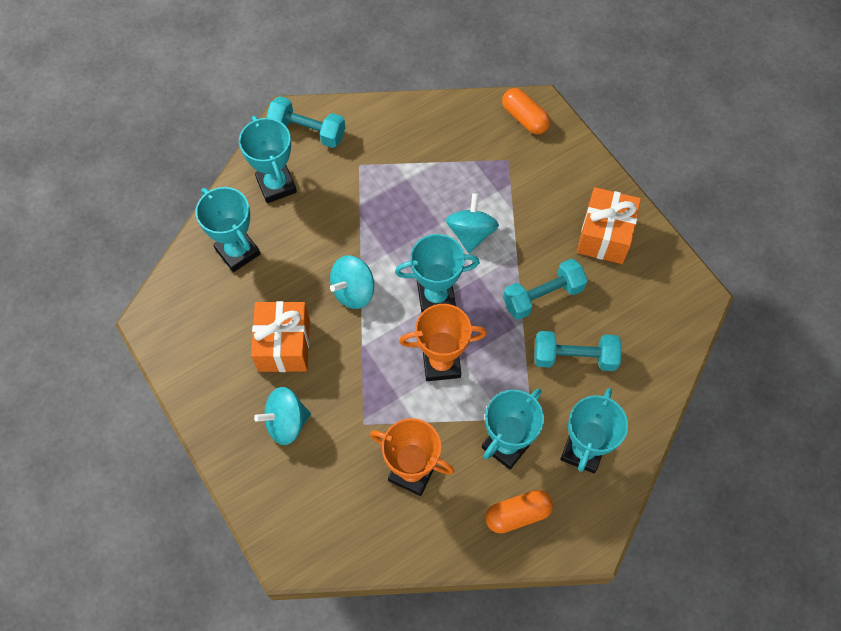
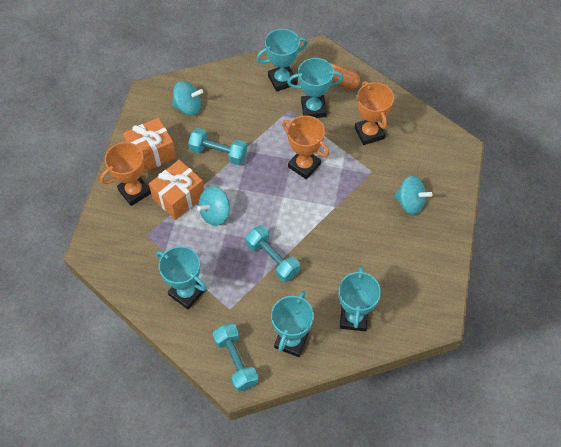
camera: 135 degrees left, 5 degrees down
orange gift [251,301,310,372] -> orange gift moved to [149,160,204,220]
turquoise spinning top [330,255,374,309] -> turquoise spinning top moved to [172,81,203,116]
turquoise trophy [395,234,480,313] -> turquoise trophy moved to [156,246,207,309]
orange capsule [502,88,550,135] -> none
turquoise dumbbell [534,331,622,371] -> turquoise dumbbell moved to [246,226,300,282]
none -> orange trophy [100,142,152,206]

